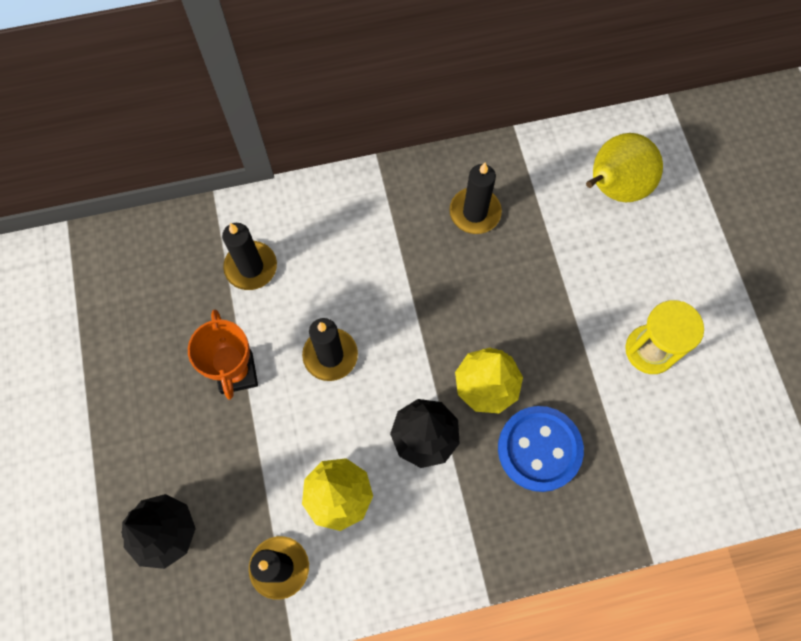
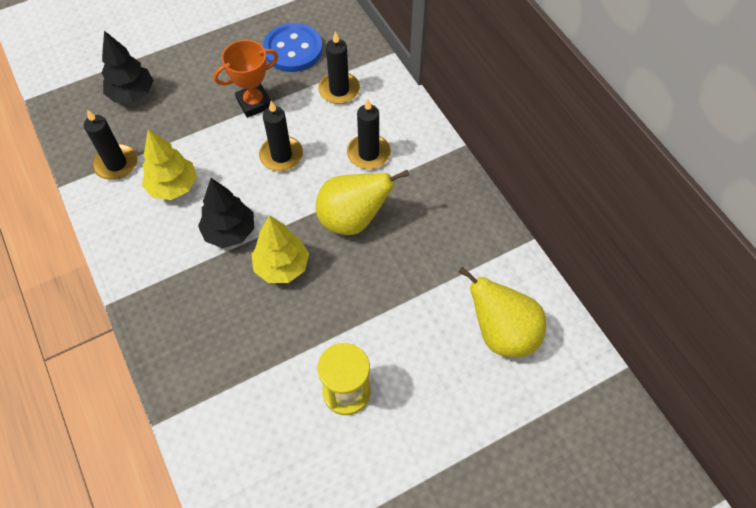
camera: 75 degrees right, 10 degrees down
black candle [449,163,502,234] -> black candle moved to [347,99,391,169]
blue button [498,406,584,492] -> blue button moved to [263,23,323,72]
none -> yellow pear [316,170,409,235]

